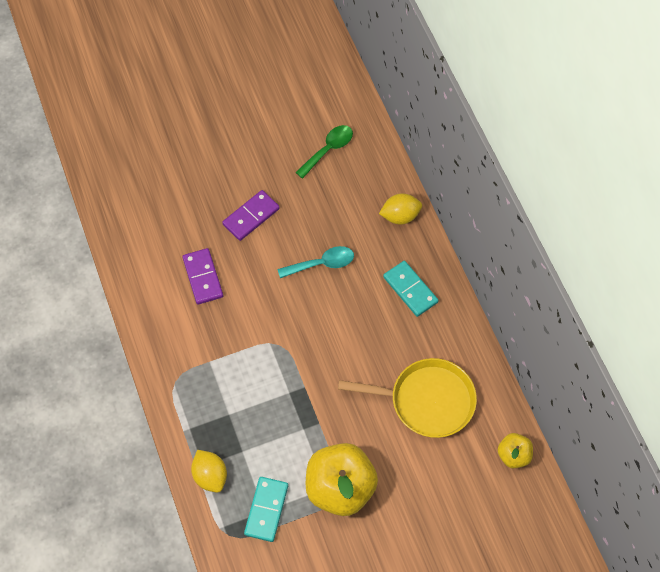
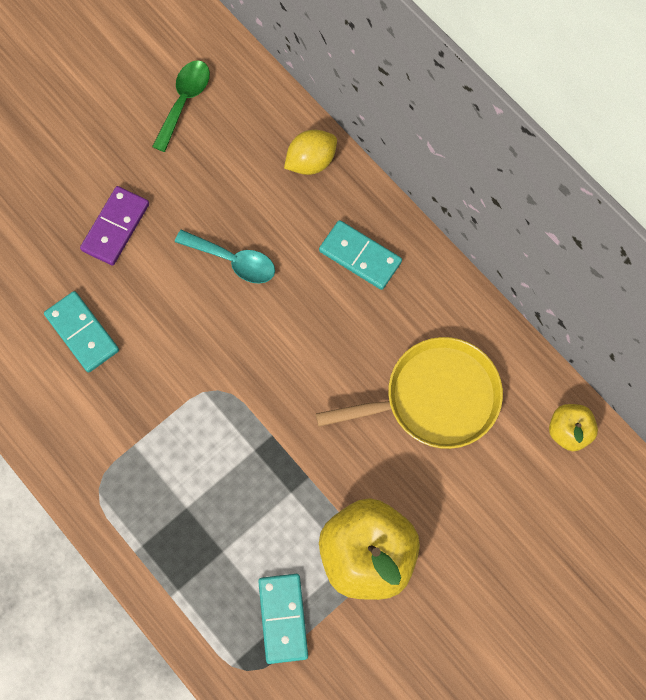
camera: 20 degrees left, 10 degrees up
purple domino [182,248,223,305] -> turquoise domino [44,291,119,373]
yellow lemon [191,450,227,493] -> none
turquoise spoon [278,246,354,278] -> turquoise spoon turned 60 degrees clockwise [175,230,275,284]

